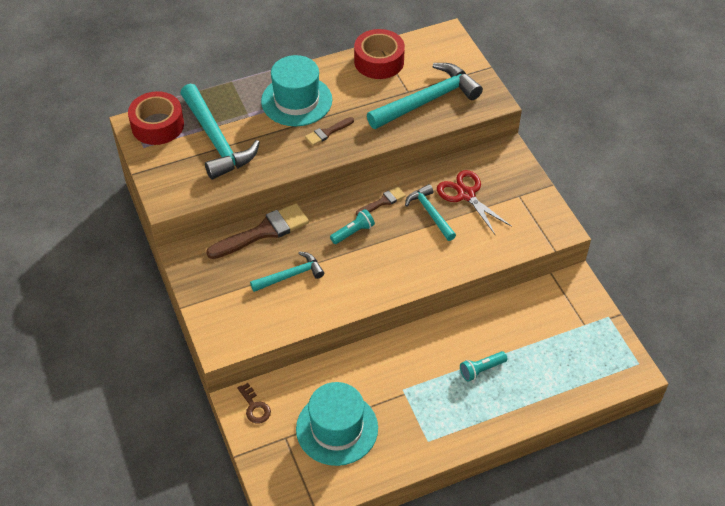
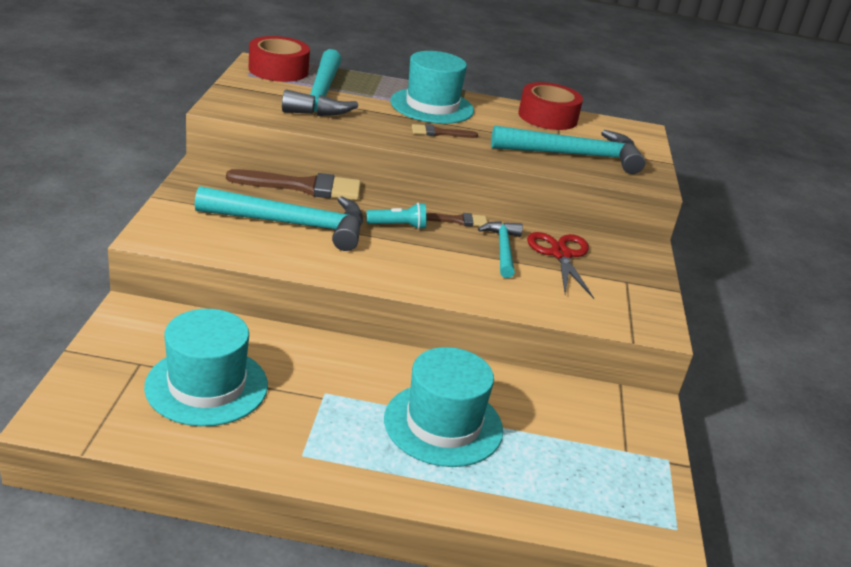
camera: 25 degrees right, 20 degrees down
brown key [238,383,271,424] -> none
turquoise hammer [250,251,324,292] -> turquoise hammer [195,186,363,251], size x1.78
turquoise flashlight [460,351,508,382] -> turquoise hat [384,347,503,467]

